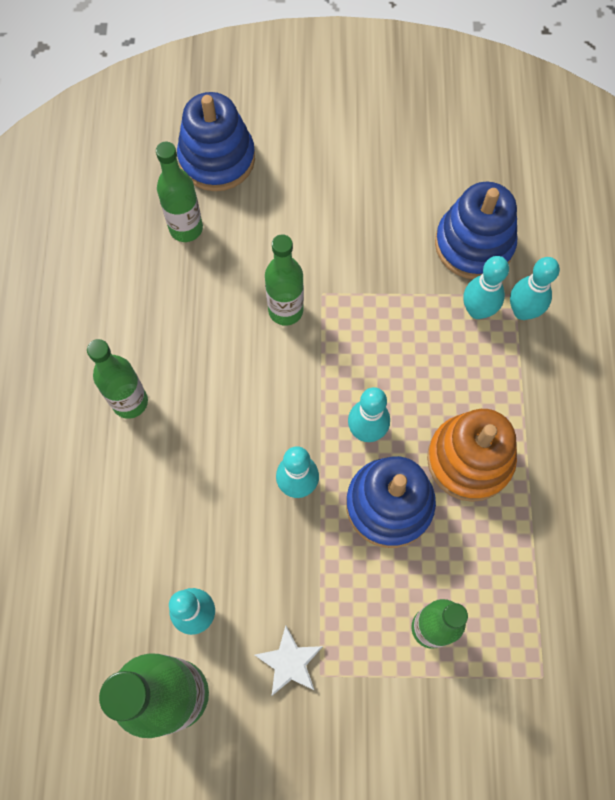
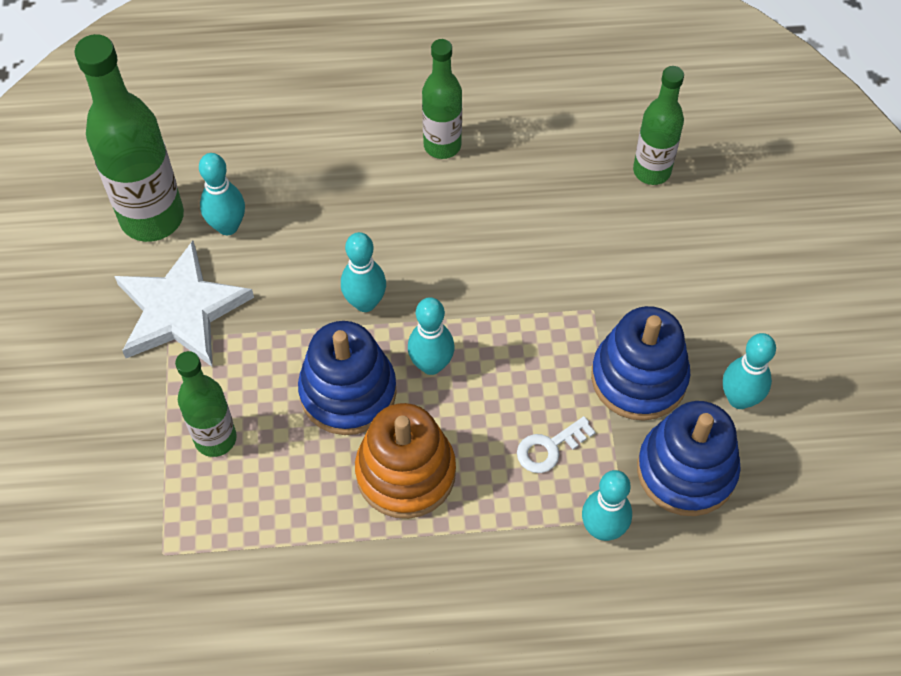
camera: 85 degrees right, 10 degrees down
blue stacking toy [177,92,255,191] -> blue stacking toy moved to [591,306,690,421]
white star [255,626,323,696] -> white star [114,241,254,366], size x1.99
green bottle [265,234,304,326] -> none
turquoise bowling pin [463,256,509,319] -> turquoise bowling pin moved to [723,333,776,409]
none -> white key [517,416,596,473]

